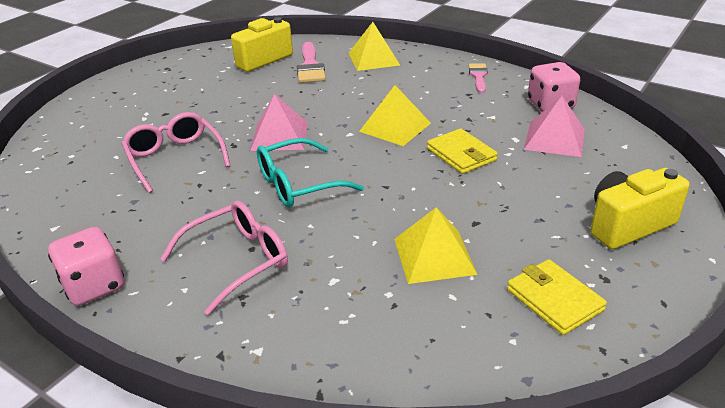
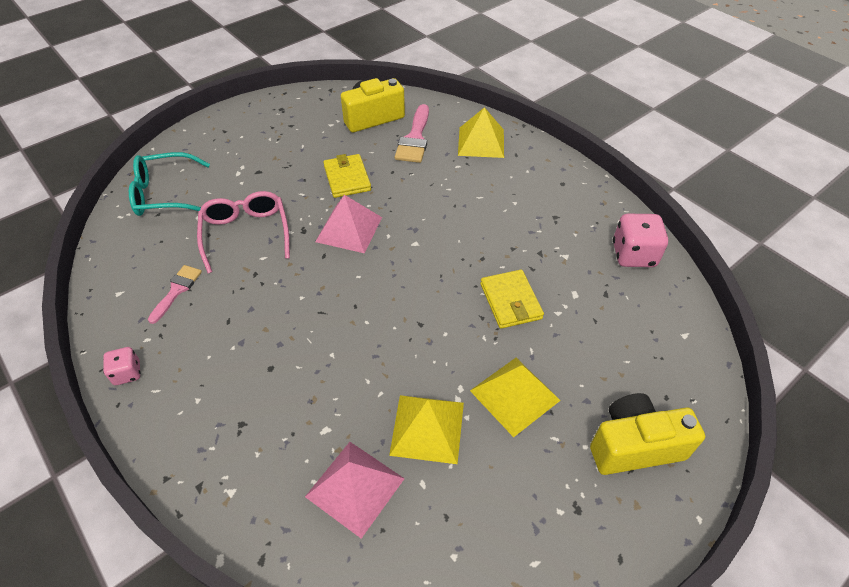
camera: 15 degrees right, 15 degrees up
pink dice [48,227,124,306] -> pink dice [103,347,141,385], size x0.57
pink glasses [160,200,288,315] -> none
turquoise glasses [257,138,364,208] -> turquoise glasses moved to [129,152,210,216]
yellow pyramid [359,85,431,146] -> yellow pyramid moved to [470,358,561,437]
pink brush [468,63,488,93] -> pink brush moved to [148,265,202,324]
yellow wallet [507,259,607,335] -> yellow wallet moved to [323,154,371,198]
pink pyramid [524,95,585,157] -> pink pyramid moved to [305,442,405,539]

